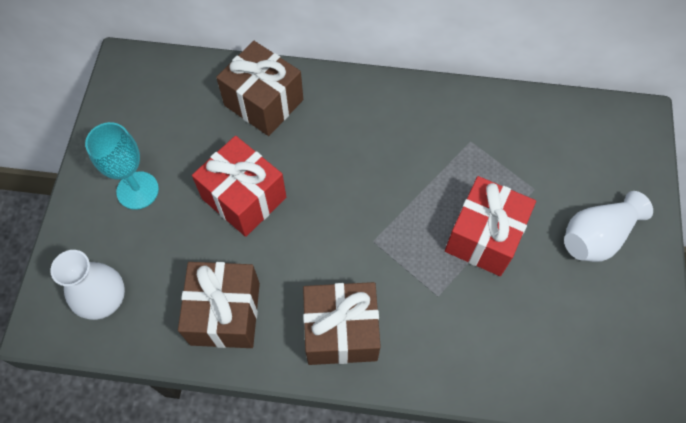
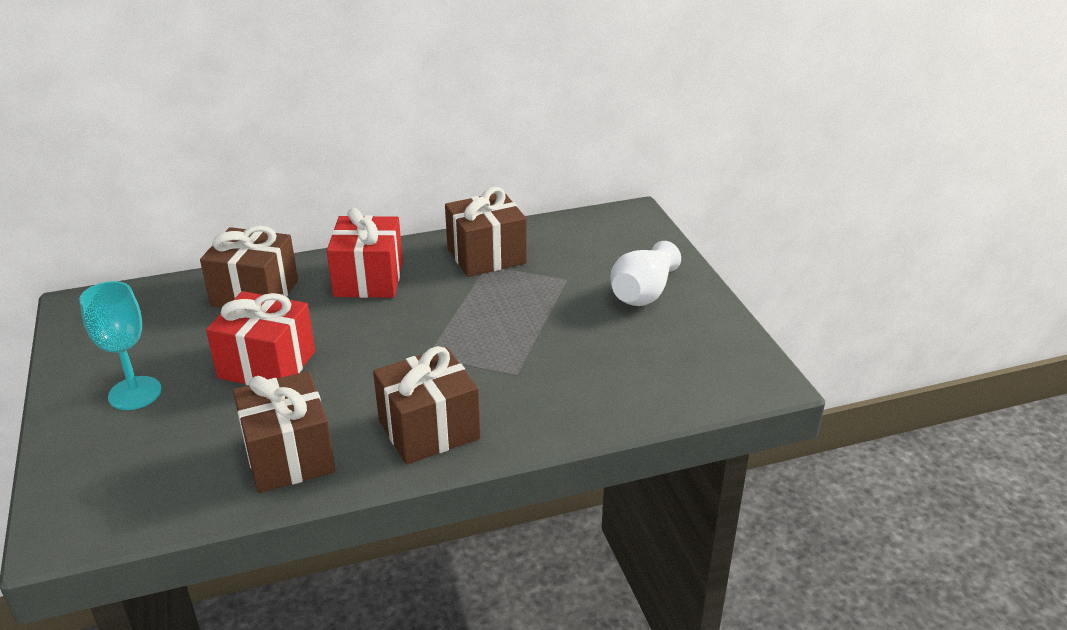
camera: 25 degrees left, 30 degrees down
white vase [50,250,125,320] -> none
red gift [445,176,536,276] -> red gift moved to [327,208,403,298]
none -> brown gift [445,187,527,277]

